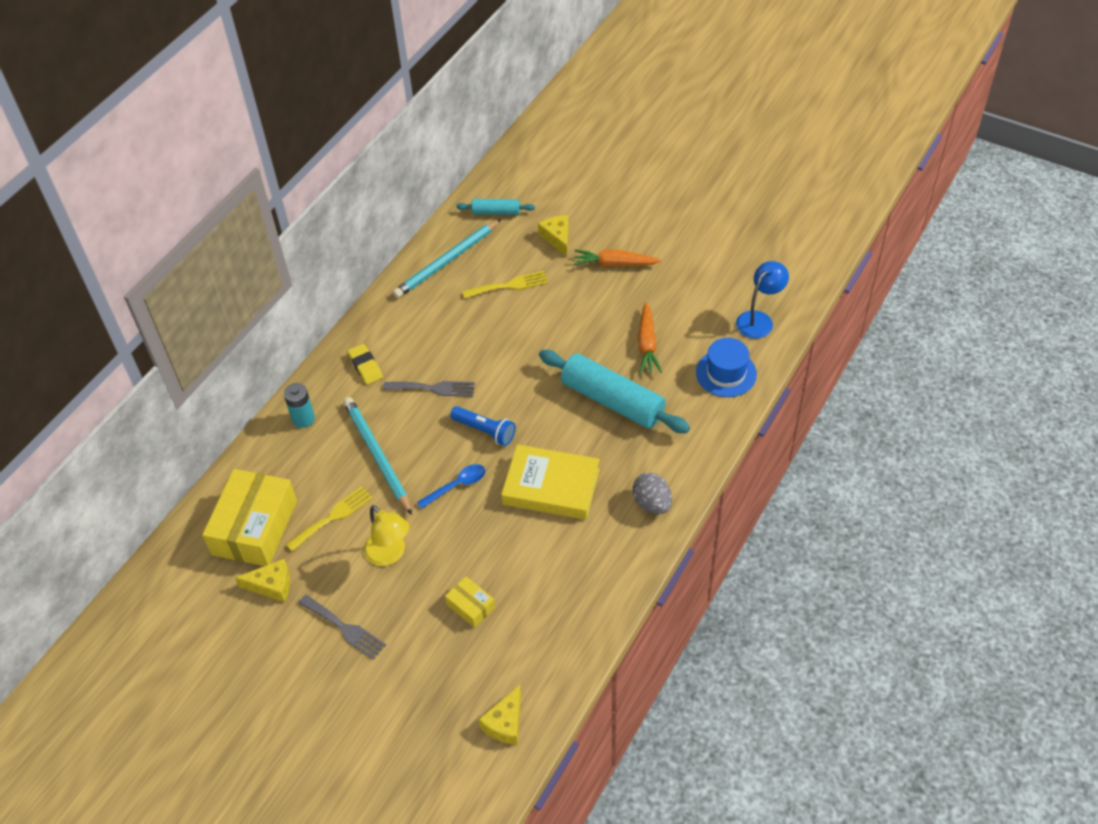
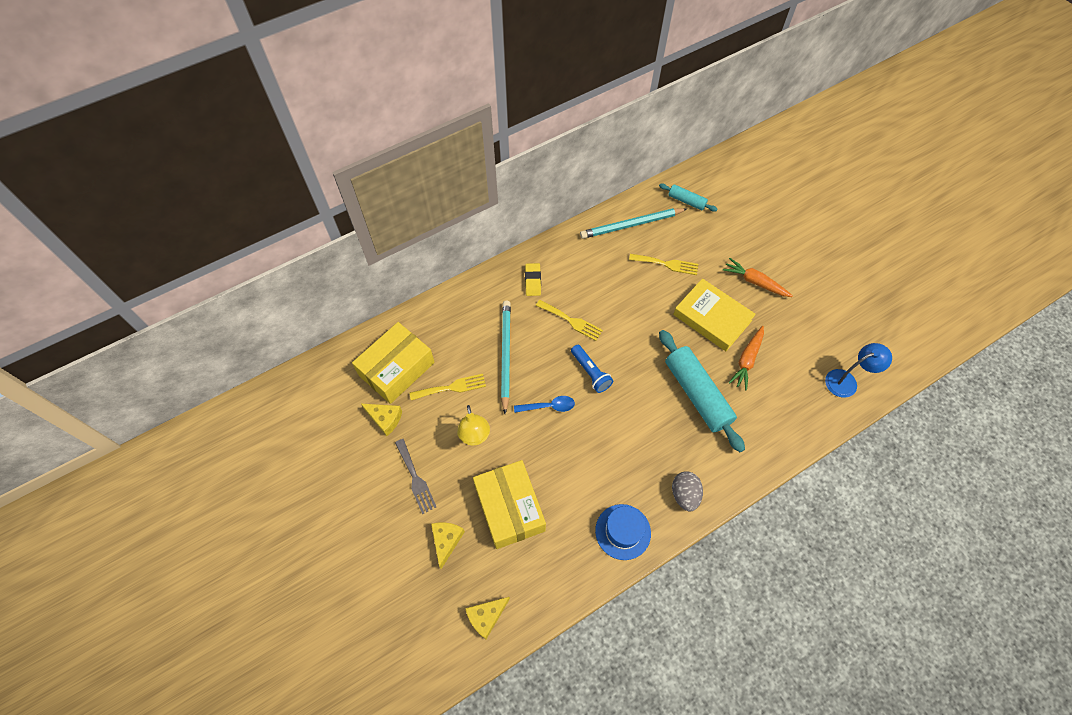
camera: 25 degrees right, 10 degrees up
turquoise battery [284,383,315,428] -> none
grey fork [383,381,475,397] -> yellow fork [536,300,603,341]
yellow box [445,576,495,628] -> yellow box [473,460,546,549], size x2.14
yellow book [501,444,600,520] -> yellow book moved to [673,278,756,351]
yellow cheese [538,215,569,257] -> yellow cheese moved to [431,522,465,569]
blue hat [696,338,757,397] -> blue hat moved to [595,504,651,560]

